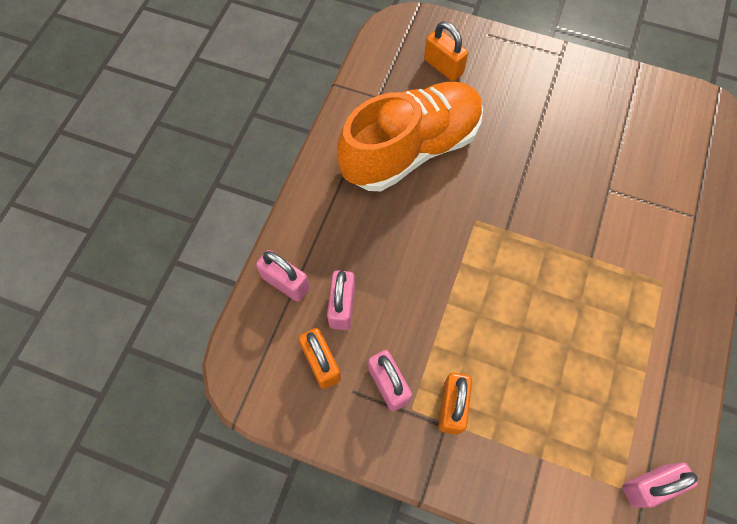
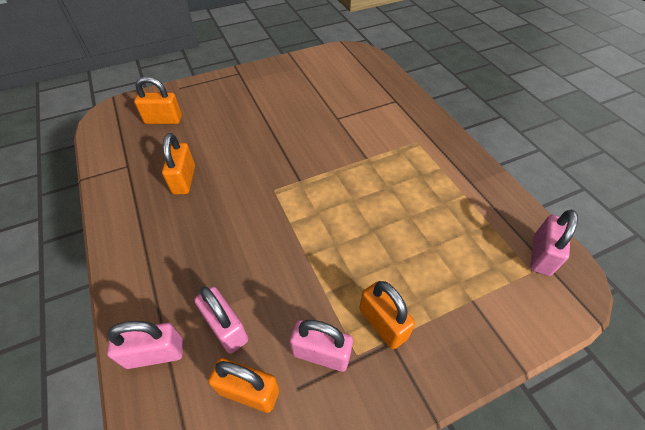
camera: 45 degrees left, 15 degrees down
orange shoe [337,82,483,191] -> orange padlock [162,133,195,195]

